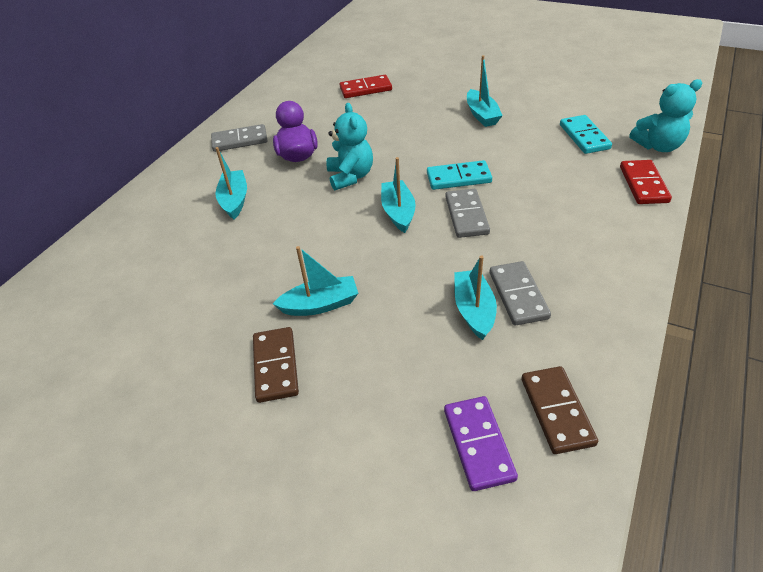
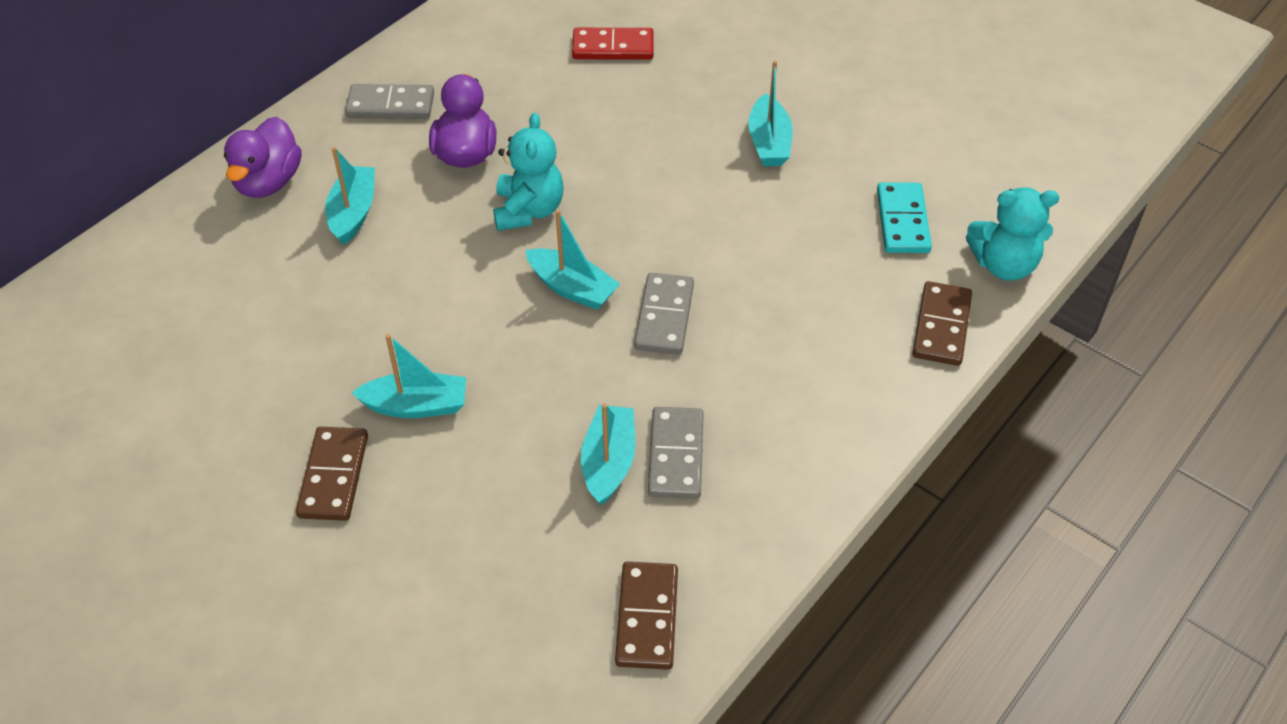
camera: 10 degrees right, 5 degrees up
turquoise boat [381,157,416,233] -> turquoise boat turned 120 degrees clockwise [525,209,620,310]
turquoise domino [427,160,492,190] -> none
purple domino [444,396,518,491] -> none
red domino [620,160,672,204] -> brown domino [913,281,972,366]
none -> purple duck [224,117,301,198]

